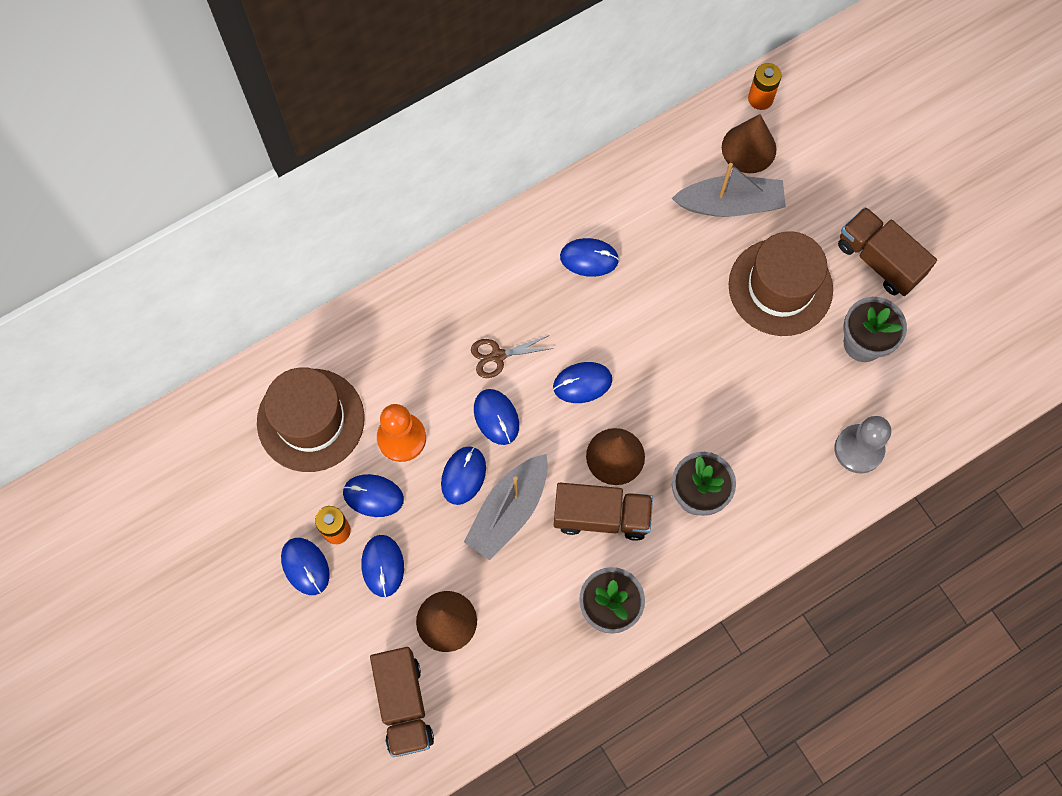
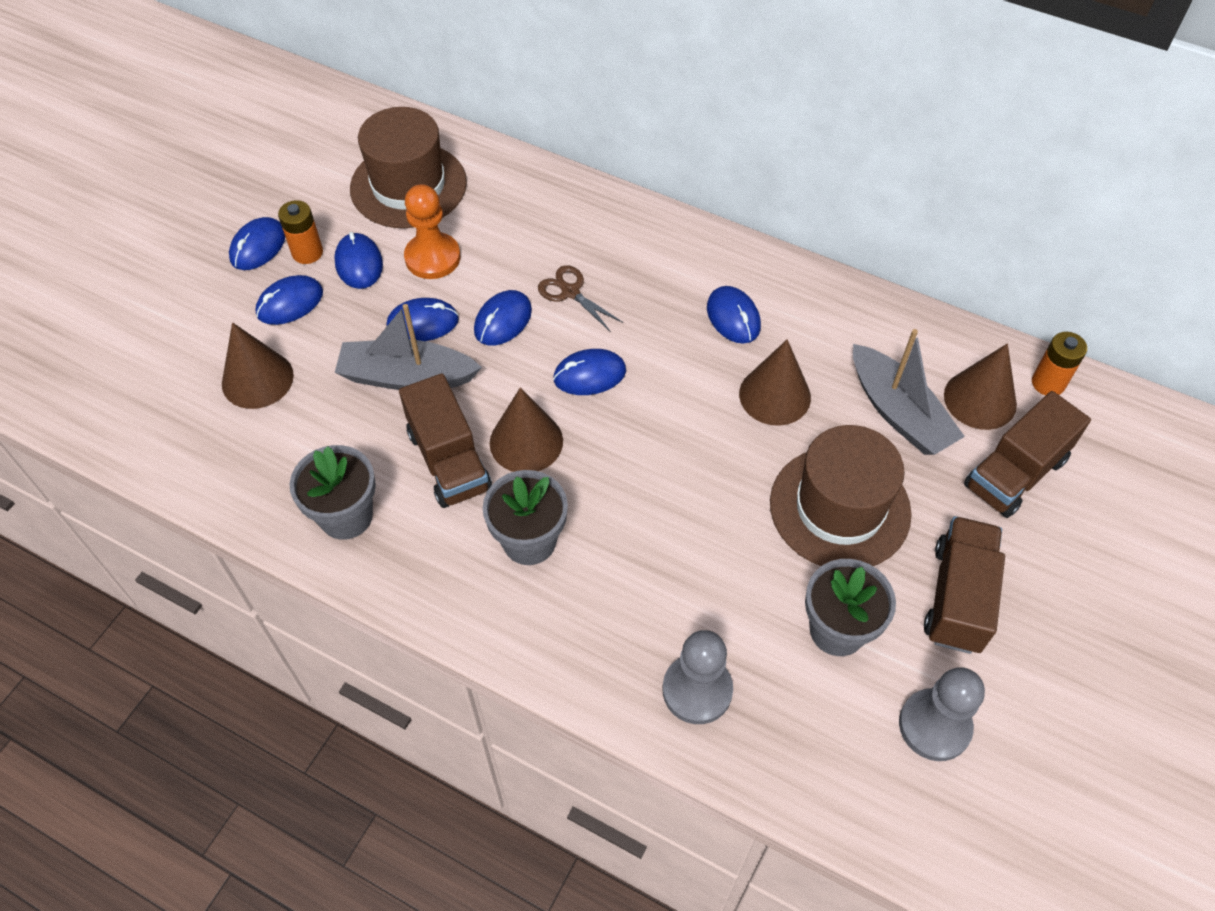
camera: 60 degrees right, 15 degrees down
brown truck [370,647,434,757] -> brown truck moved to [964,391,1091,518]
blue mouse [553,362,612,403] -> blue mouse turned 60 degrees counterclockwise [553,349,626,395]
none -> brown cone [739,339,811,426]
none -> grey pawn [899,667,985,761]

